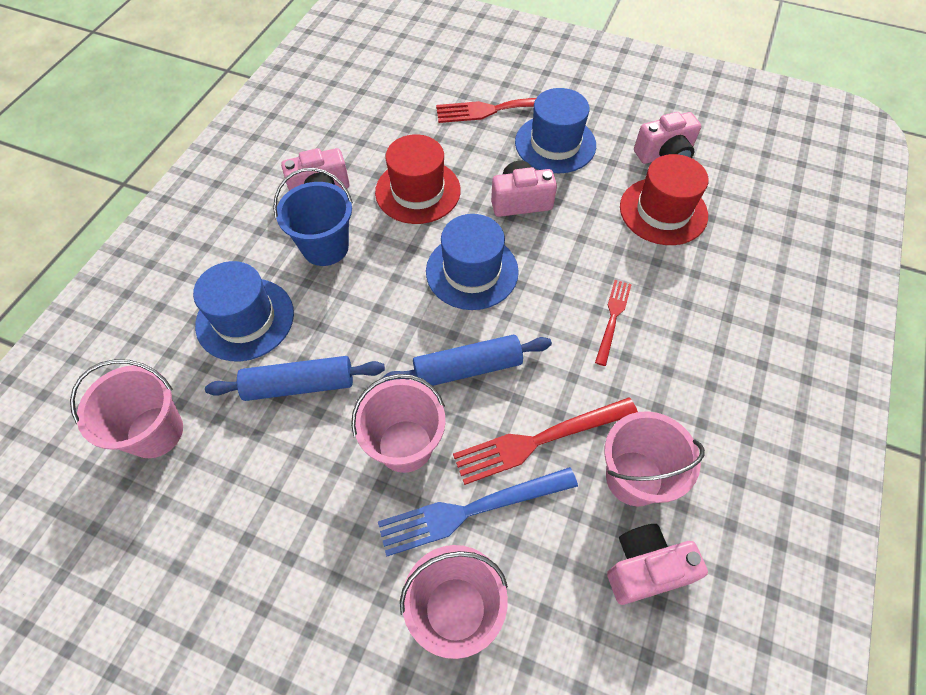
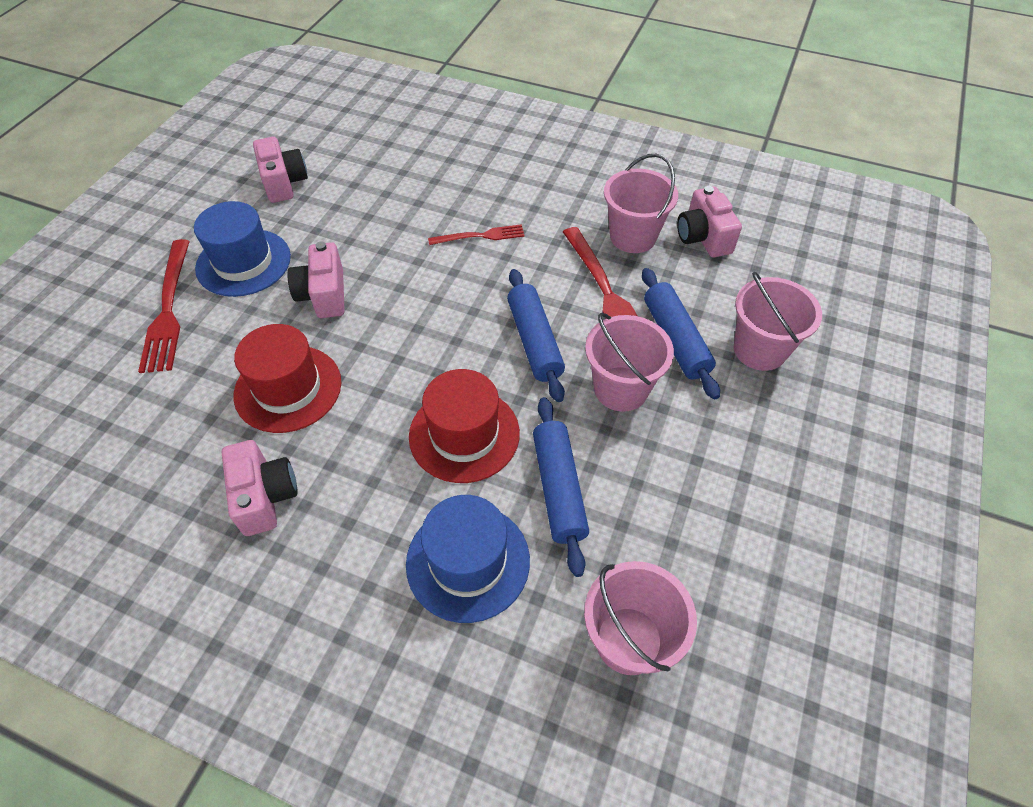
camera: 90 degrees left, 5 degrees down
blue bucket [273,168,353,266] -> none
blue fork [378,467,578,557] -> blue rolling pin [642,268,720,400]
blue hat [426,214,519,310] -> none
red fork [595,280,632,366] -> red fork turned 150 degrees clockwise [428,224,525,245]
red hat [620,154,708,245] -> red hat moved to [409,369,520,483]

